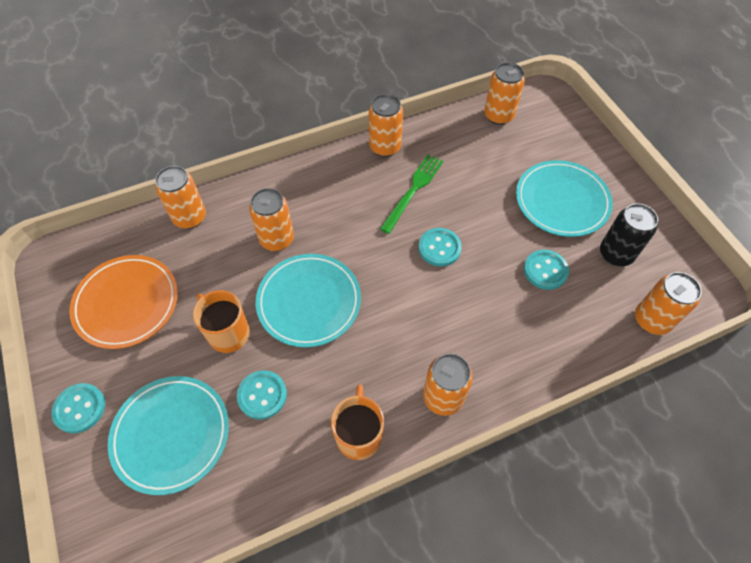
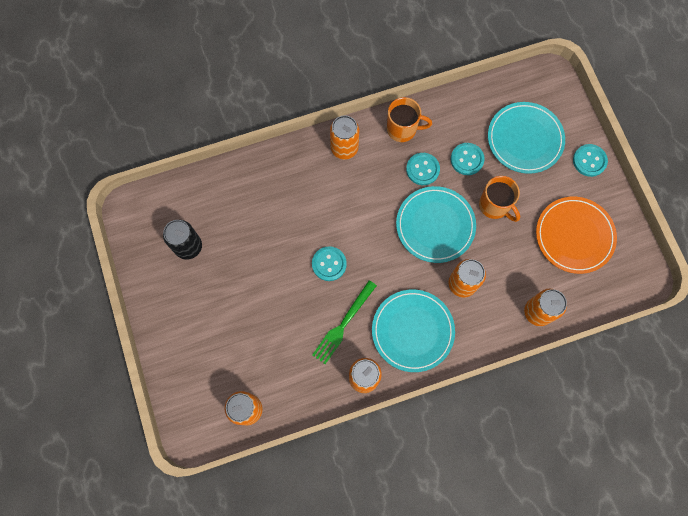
camera: 175 degrees left, 15 degrees up
orange mug [331,384,384,460] -> orange mug turned 90 degrees counterclockwise [387,97,432,142]
turquoise plate [516,160,613,237] -> turquoise plate moved to [372,289,455,372]
turquoise button [524,250,569,290] -> turquoise button moved to [406,153,440,185]
orange can [635,272,702,335] -> none

